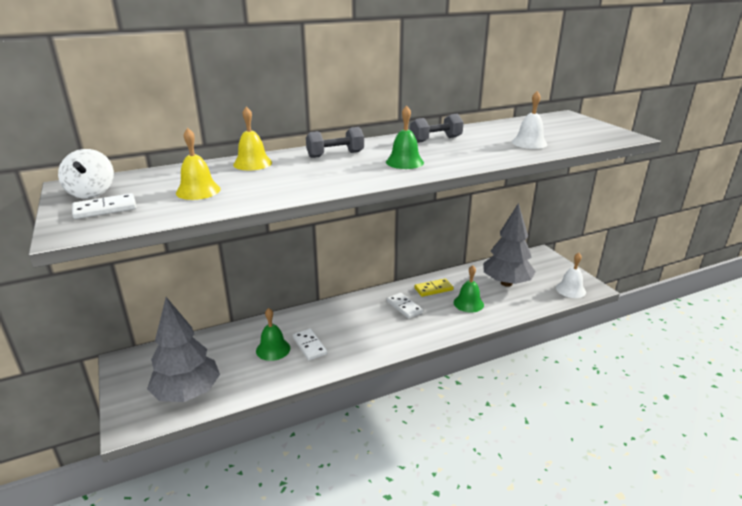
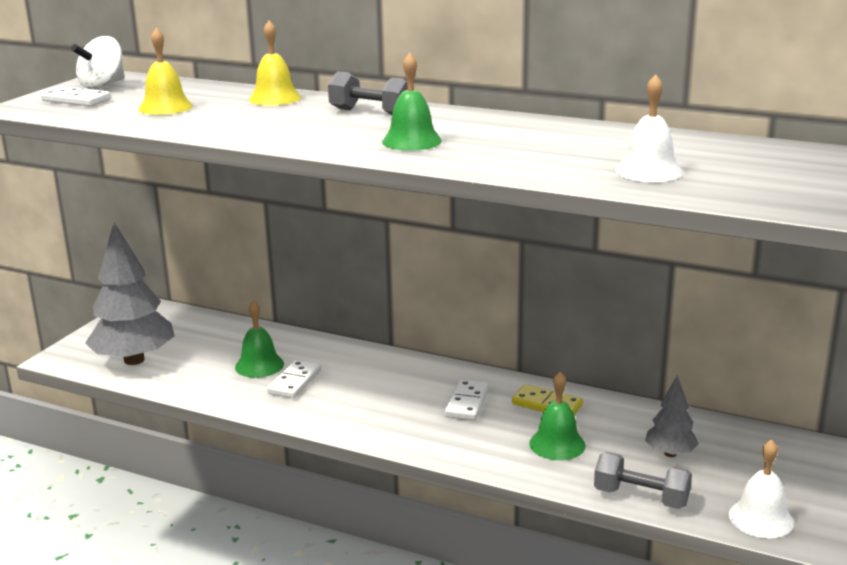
camera: 50 degrees right, 5 degrees down
grey dumbbell [410,114,464,143] -> grey dumbbell moved to [594,452,692,509]
grey tree [483,203,536,287] -> grey tree [645,375,699,457], size x0.51

